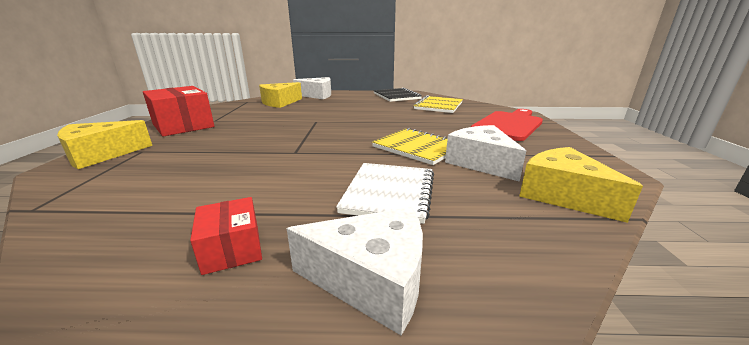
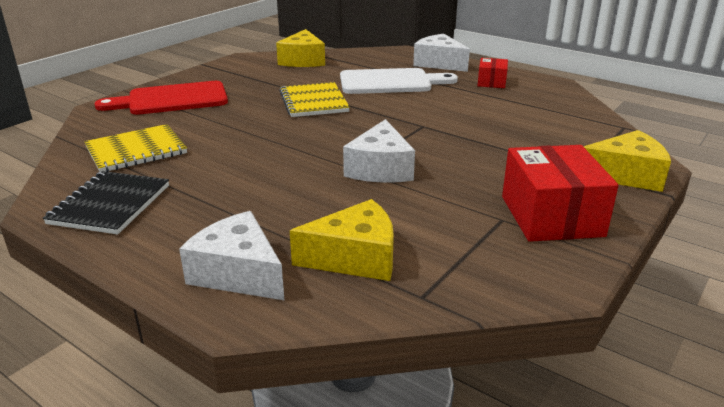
camera: 145 degrees left, 5 degrees up
white notebook [336,163,434,224] -> white cutting board [340,68,458,94]
white cheese [445,125,526,182] -> white cheese moved to [343,119,415,183]

